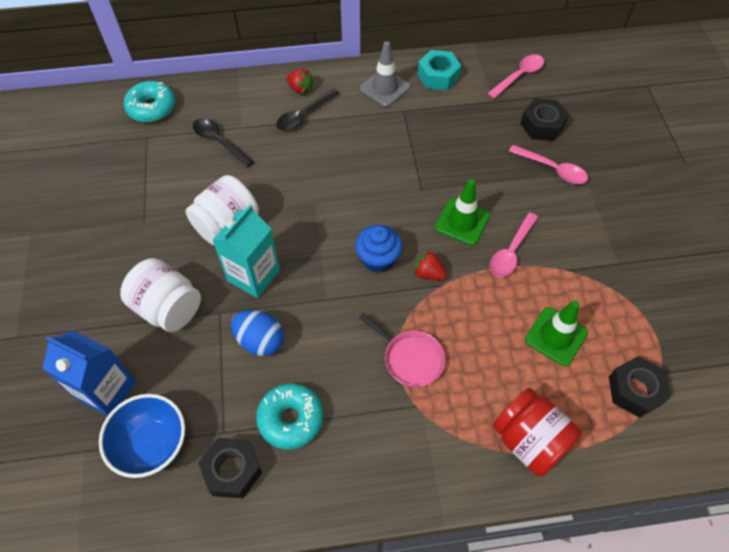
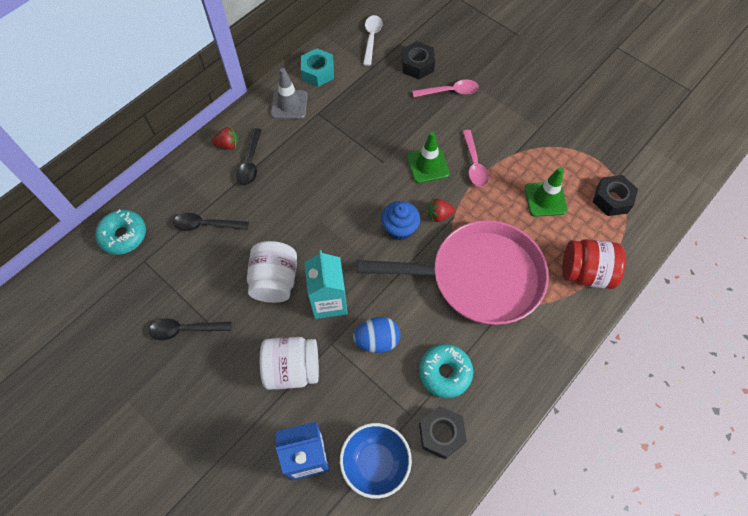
camera: 40 degrees left, 5 degrees up
pink pan [359,313,446,387] -> pink pan [357,220,549,325], size x2.35
pink spoon [488,54,544,98] -> white spoon [363,15,382,66]
none -> black spoon [149,319,231,340]

